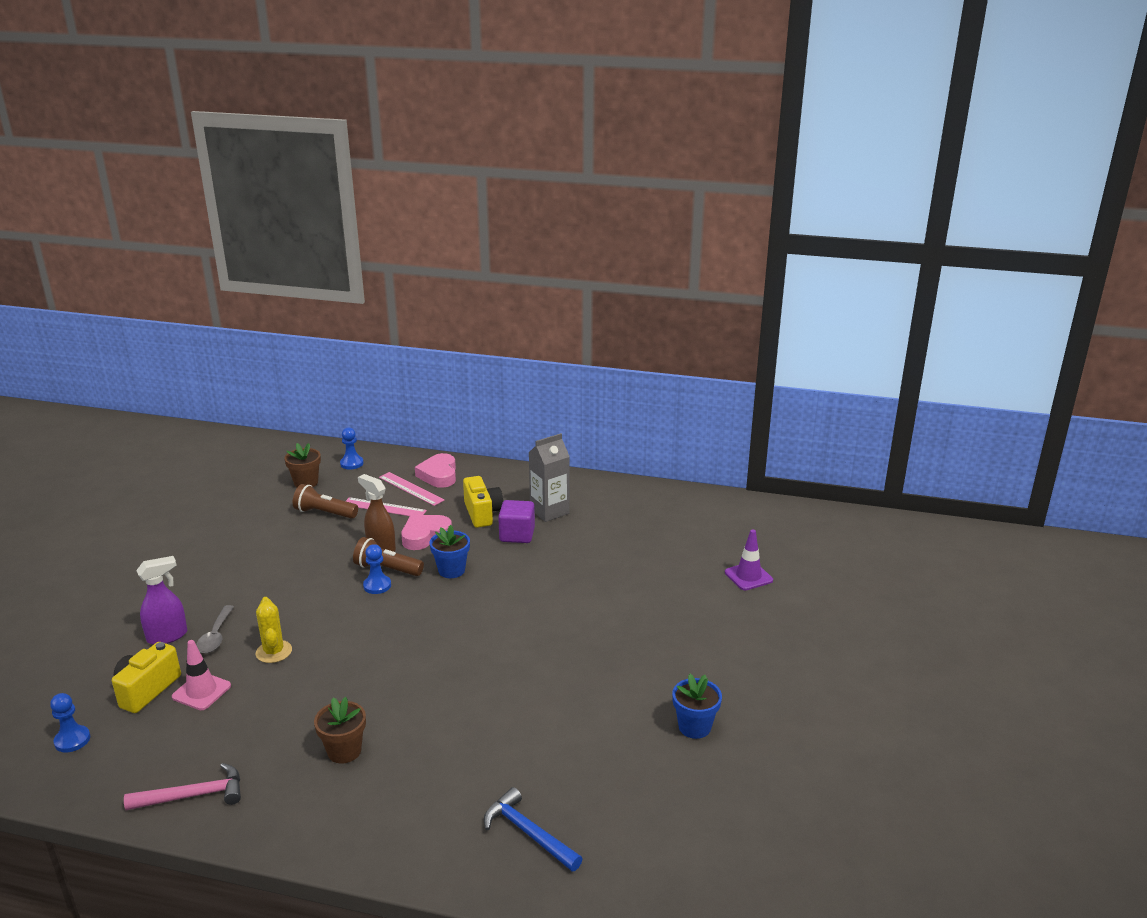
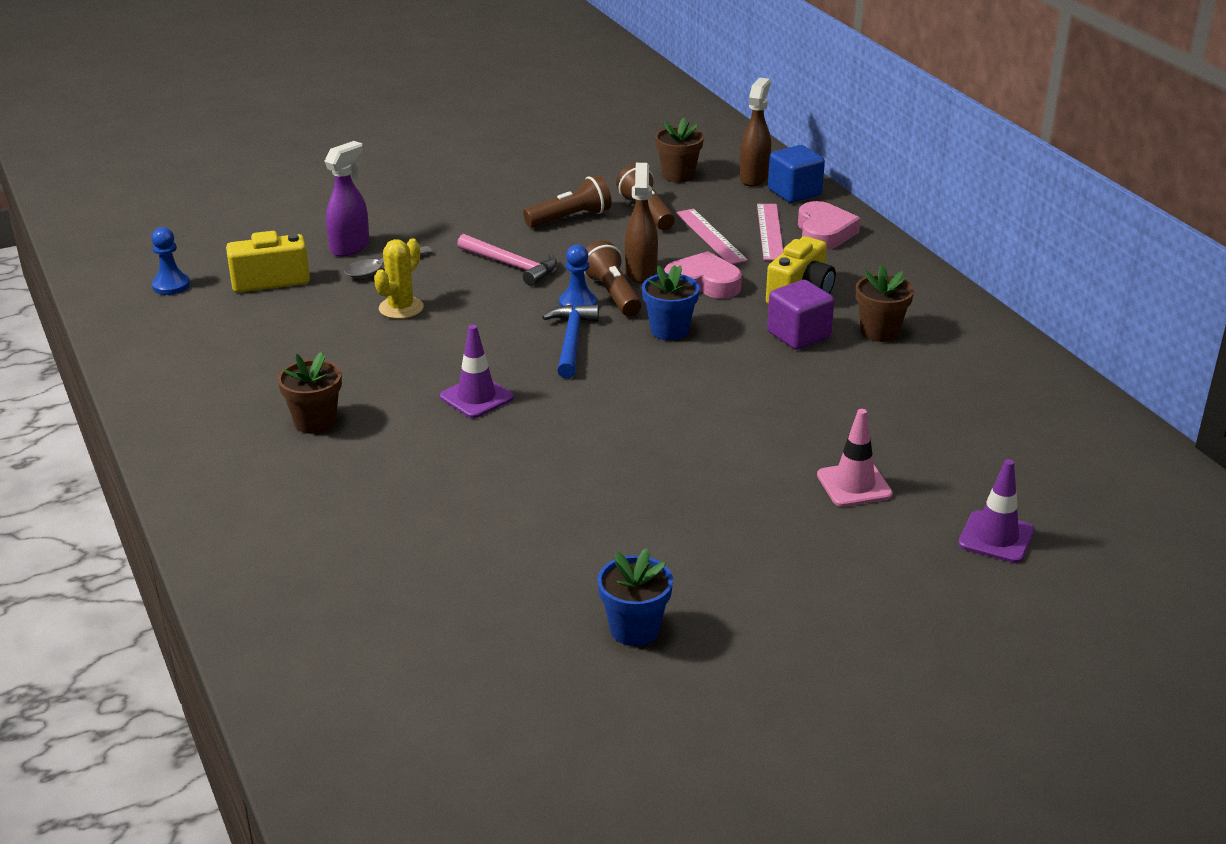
camera: 50 degrees right, 5 degrees up
pink hammer [124,763,241,810] -> pink hammer moved to [457,234,557,286]
purple spray bottle [136,556,187,645] -> purple spray bottle turned 75 degrees counterclockwise [324,141,369,257]
pink traffic cone [172,640,231,710] -> pink traffic cone moved to [817,409,893,507]
blue pawn [340,427,364,469] -> brown spray bottle [739,78,771,186]
pink heart [415,453,456,488] -> pink heart turned 135 degrees clockwise [798,201,861,250]
blue hammer [484,787,582,872] -> blue hammer moved to [542,305,599,378]
grey carton [529,433,570,522] -> brown flower pot [856,264,914,342]
none -> purple traffic cone [440,325,514,418]
none -> brown flashlight [523,175,612,228]
none -> blue cube [768,145,825,203]

